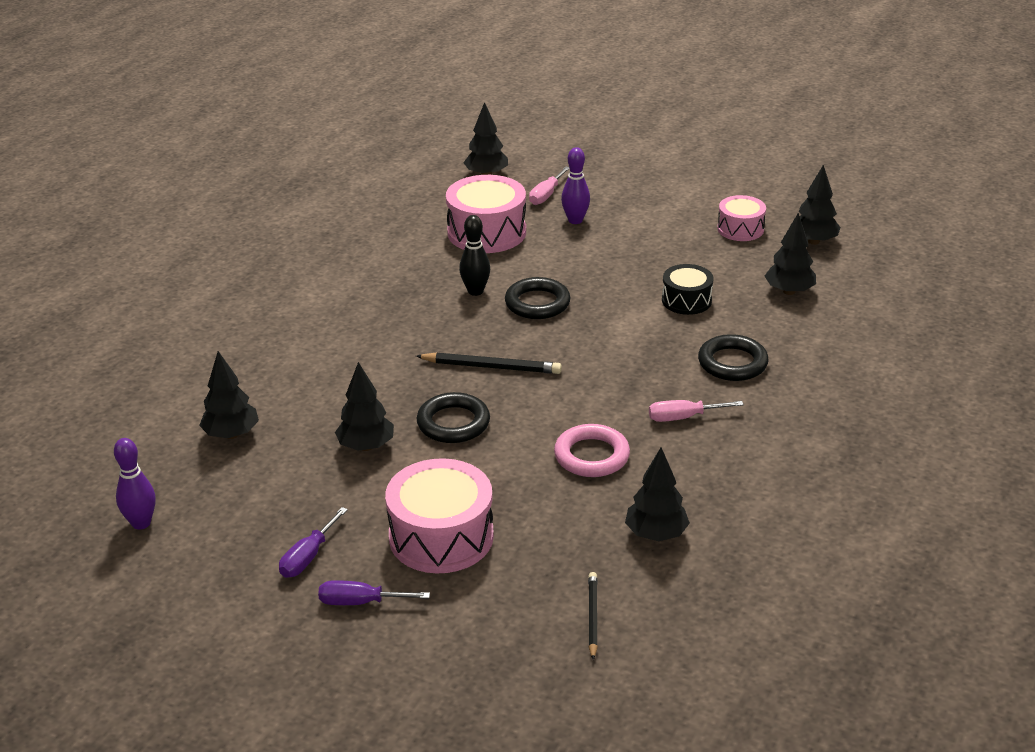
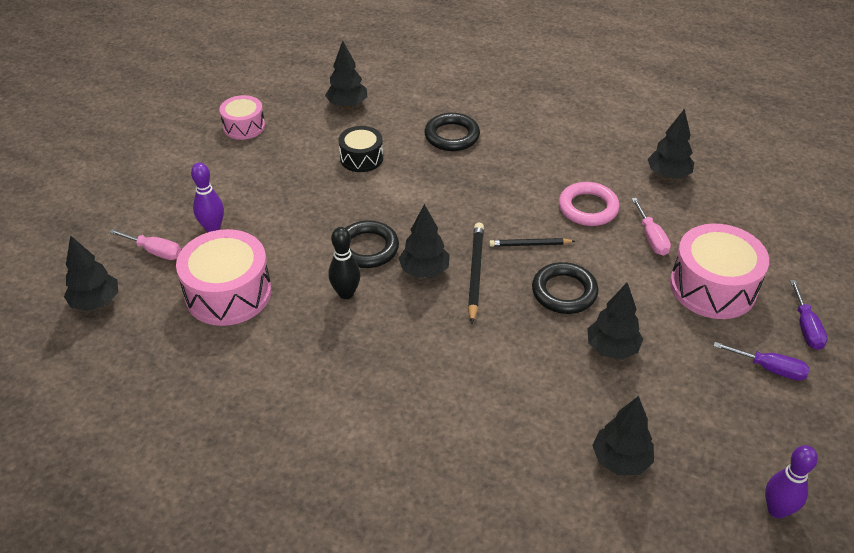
camera: 95 degrees left, 10 degrees up
black pencil [588,572,598,660] -> black pencil moved to [489,238,575,247]
pink screwdriver [649,400,744,422] -> pink screwdriver moved to [631,198,671,256]
black tree [791,165,841,245] -> black tree moved to [399,204,450,278]

